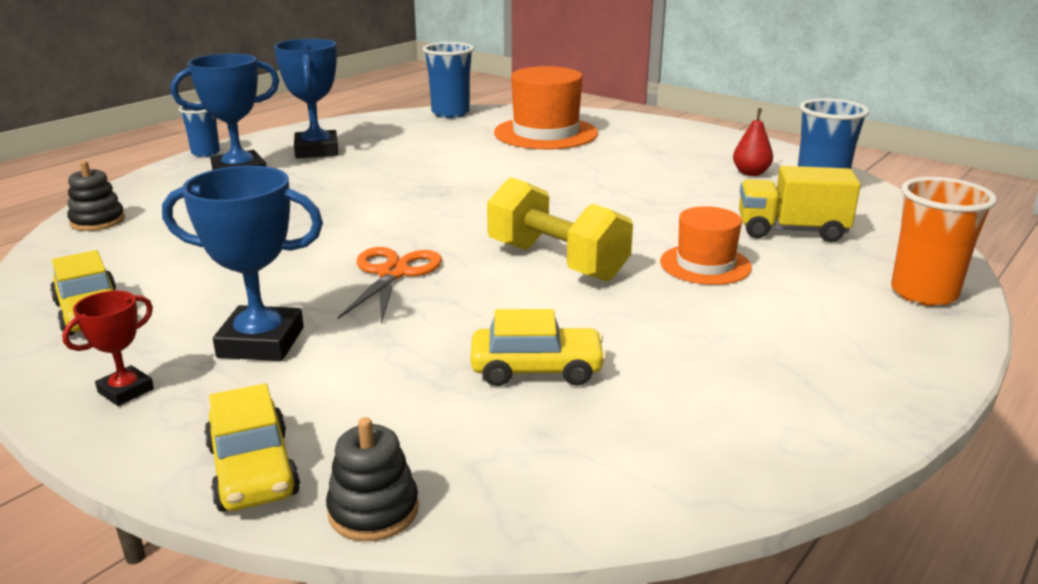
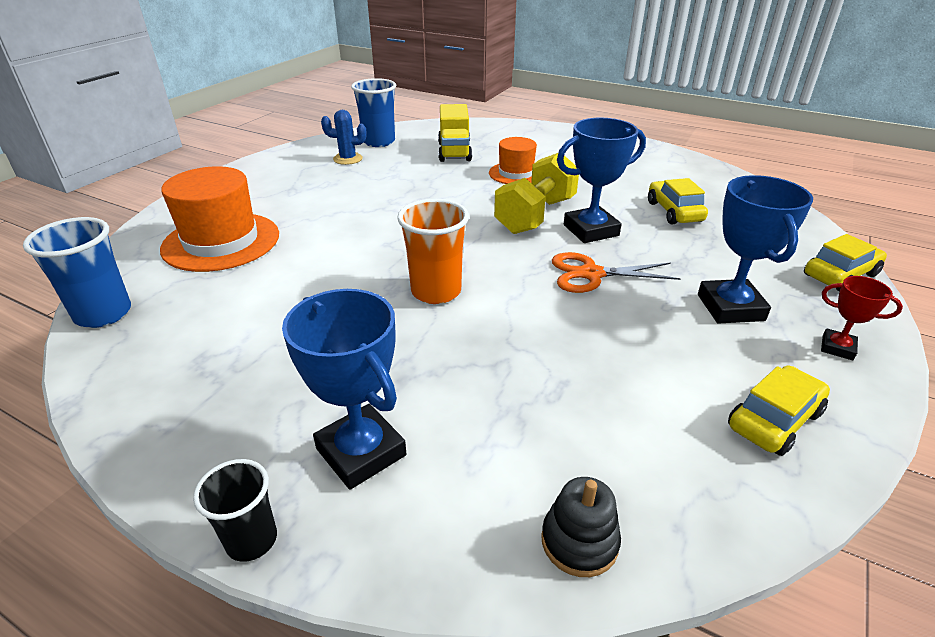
camera: 100 degrees left, 10 degrees up
blue cup [179,102,220,157] -> black cup [193,459,277,562]
blue trophy [274,39,338,158] -> blue trophy moved to [557,118,646,243]
black stacking toy [326,417,419,541] -> none
red pear [733,108,773,176] -> blue cactus [321,110,367,165]
orange cup [891,177,997,306] -> orange cup moved to [397,199,469,304]

